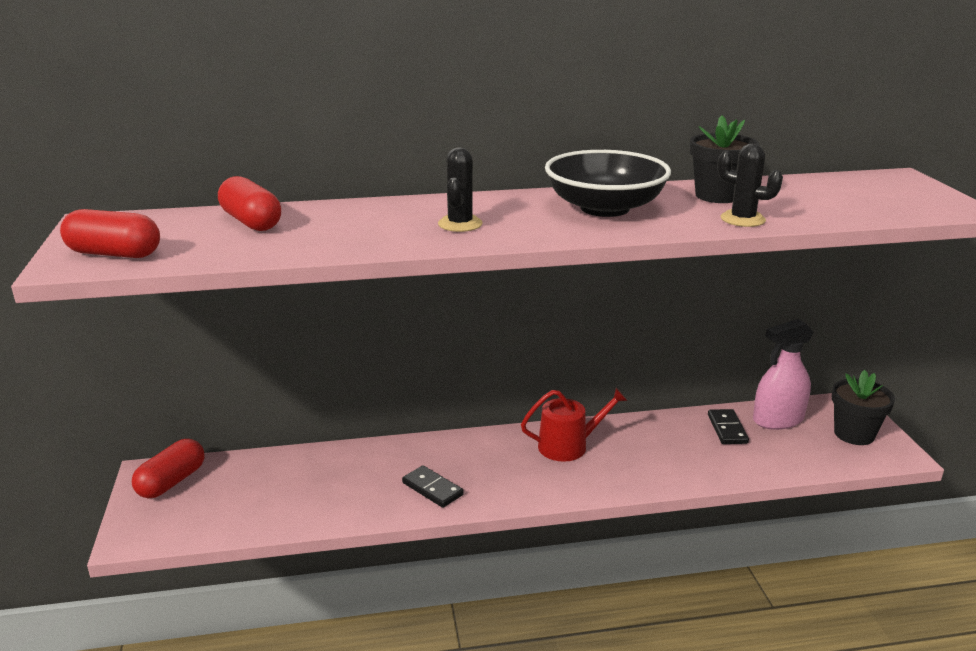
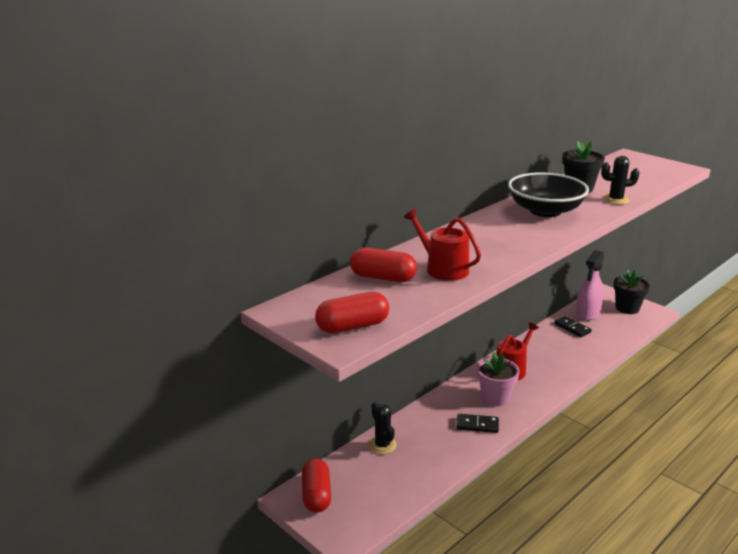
camera: 35 degrees left, 0 degrees up
black cactus [438,147,482,232] -> black cactus moved to [369,401,397,454]
none -> red watering can [404,209,481,281]
none -> pink flower pot [477,352,519,406]

